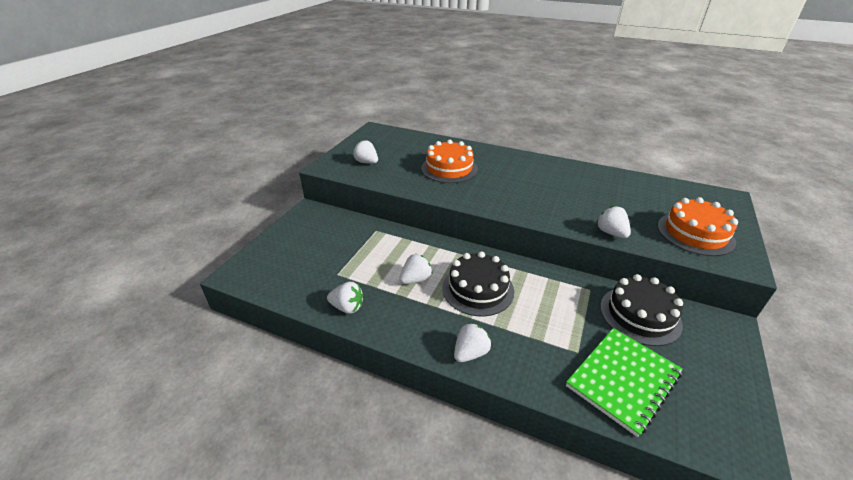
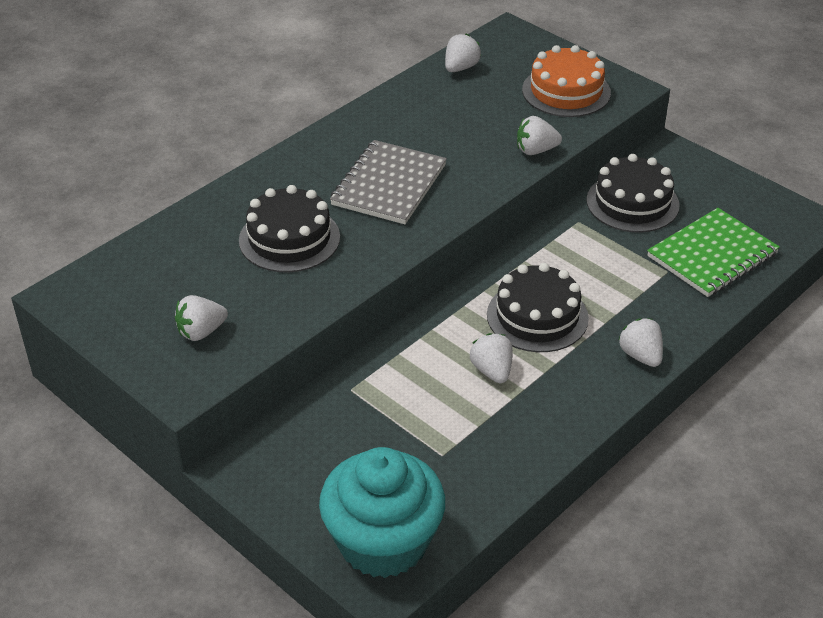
camera: 70 degrees left, 5 degrees up
white strawberry [327,282,363,314] -> white strawberry moved to [445,34,481,72]
orange cake [421,140,478,183] -> black cake [239,185,340,272]
green notebook [566,328,683,437] -> green notebook turned 75 degrees clockwise [647,208,780,297]
none -> turquoise cupcake [319,447,445,578]
none -> grey notebook [330,140,447,224]

